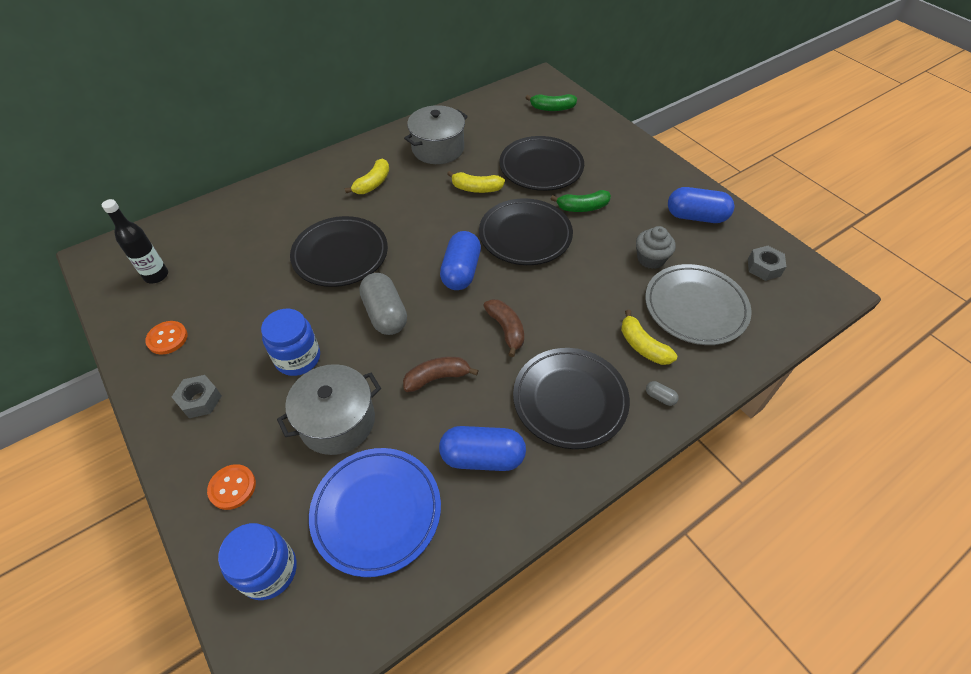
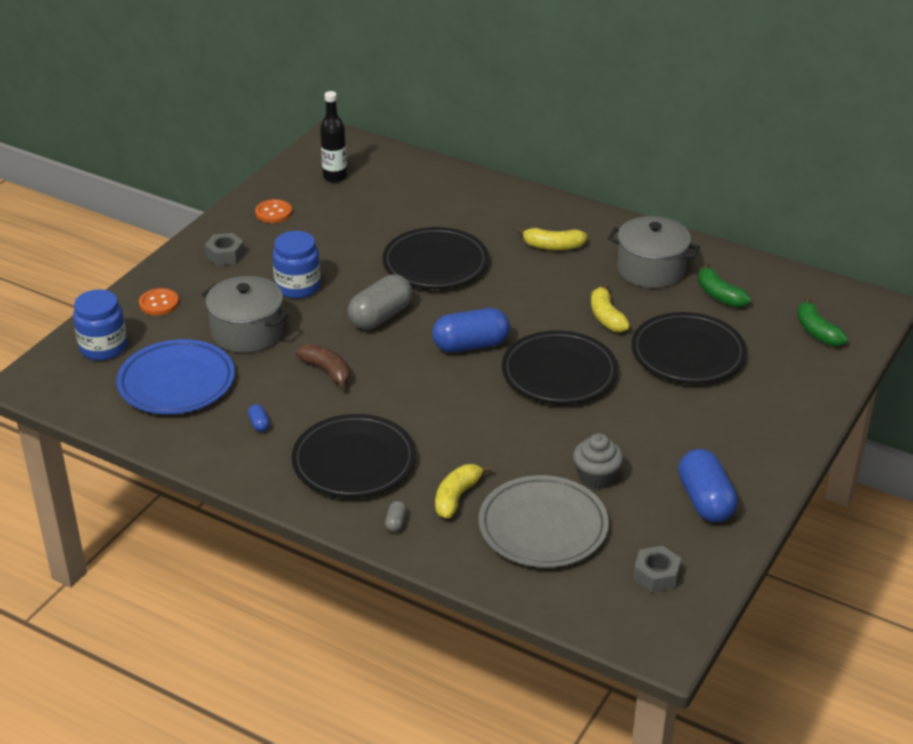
camera: 65 degrees right, 15 degrees down
blue capsule [439,426,526,471] -> blue capsule [248,404,270,432], size x0.42
brown banana [483,299,524,357] -> none
green banana [551,190,611,212] -> green banana moved to [698,263,751,308]

